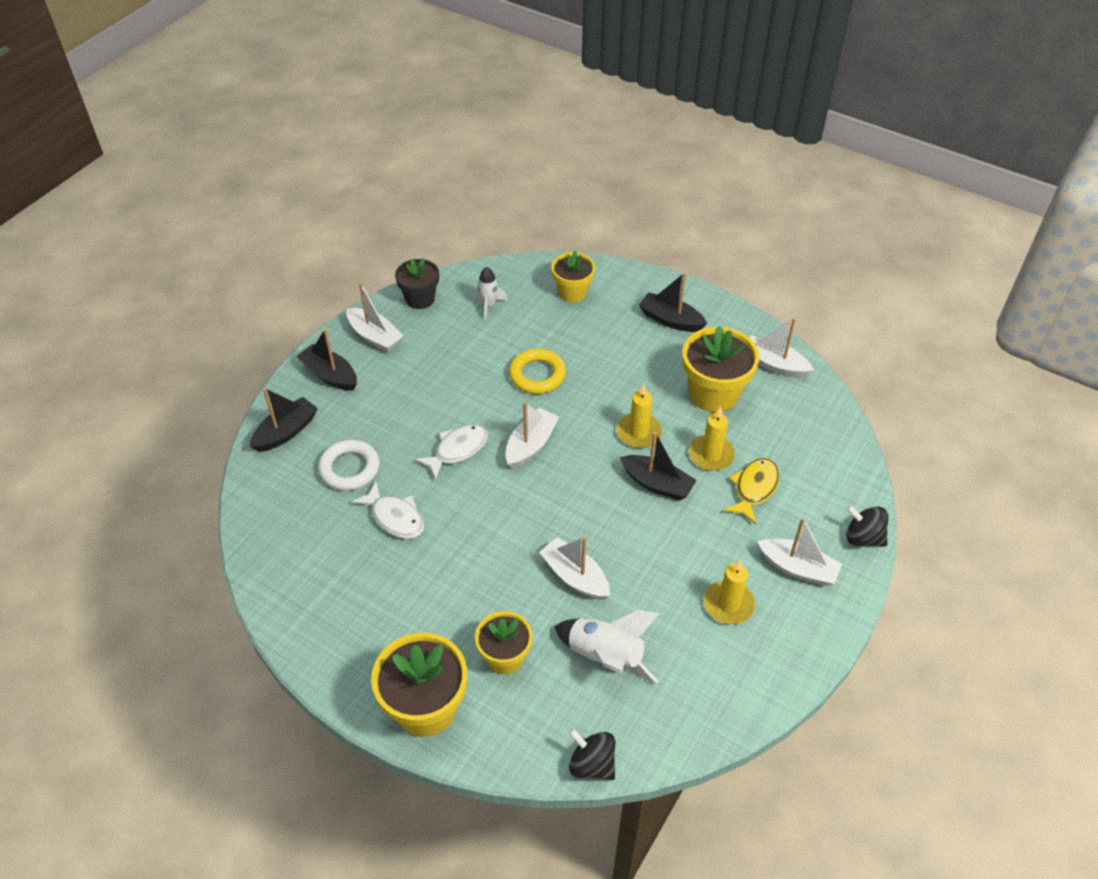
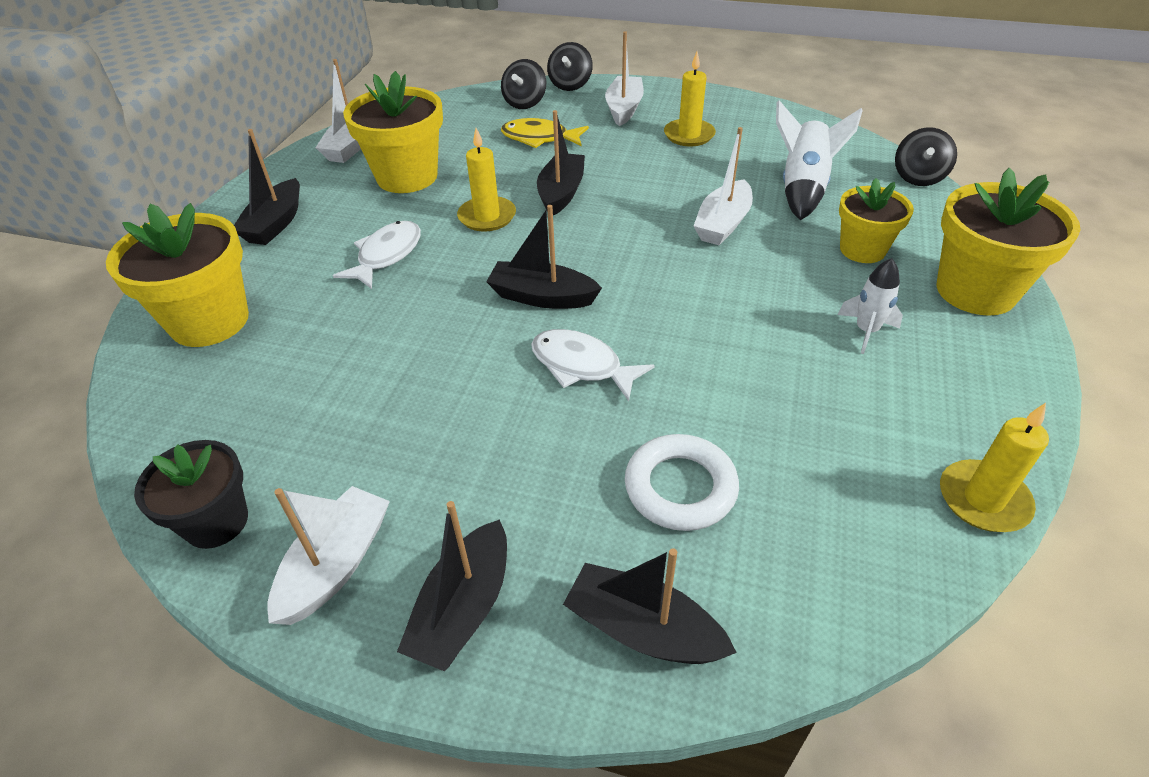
camera: 105 degrees left, 5 degrees down
white fish [351,482,424,539] -> white fish moved to [333,221,421,289]
white rocket [473,267,508,320] -> white rocket moved to [838,258,903,354]
white boat [505,402,559,469] -> black boat [486,205,602,309]
yellow ring [509,349,566,394] -> none
yellow flower pot [551,250,595,302] -> yellow flower pot [106,203,249,347], size x1.59
yellow candle [689,406,735,471] -> yellow candle moved to [940,403,1049,532]
none -> black spinning top [501,59,546,109]

